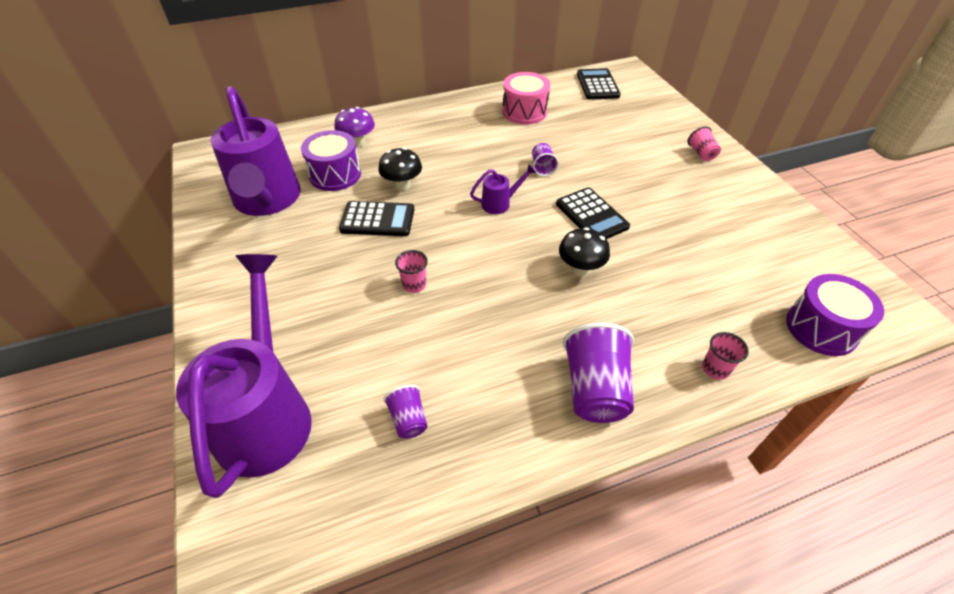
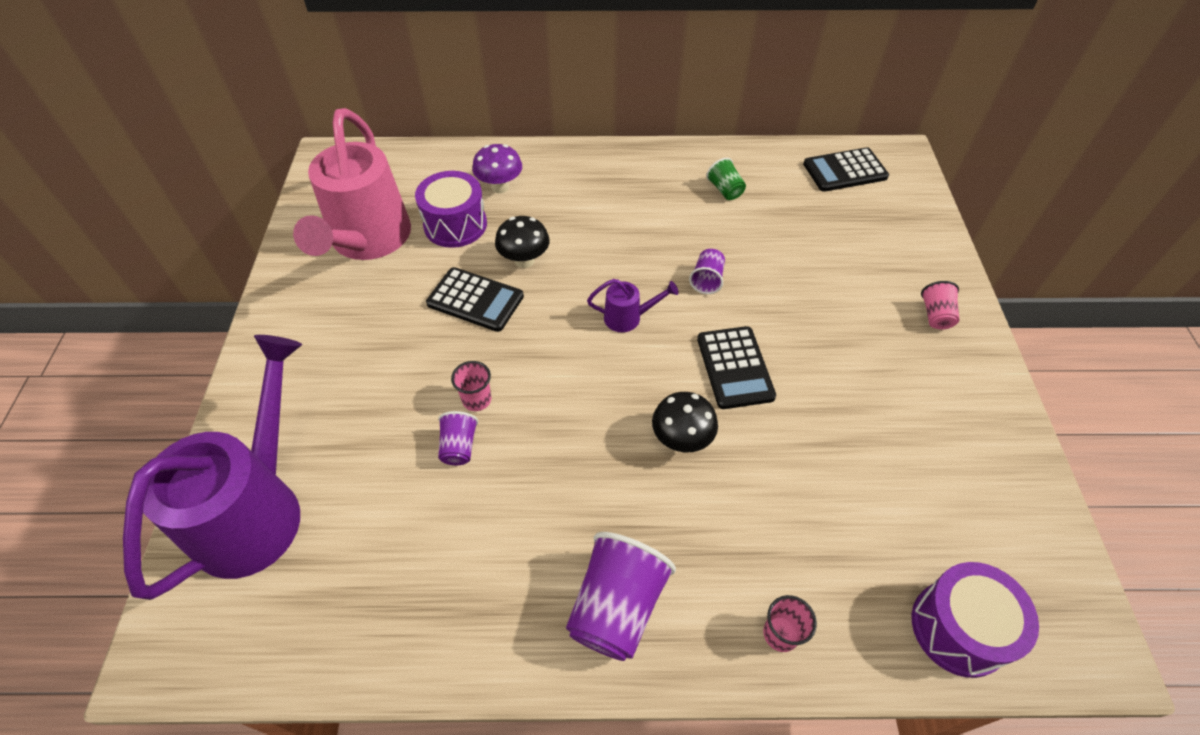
camera: 20 degrees right, 5 degrees up
purple watering can [211,86,301,216] -> pink watering can [293,108,411,260]
purple cup [383,385,427,439] -> purple cup moved to [438,411,478,465]
pink drum [502,72,550,125] -> green cup [706,158,746,200]
black calculator [577,68,621,100] -> black calculator turned 120 degrees counterclockwise [803,147,889,192]

